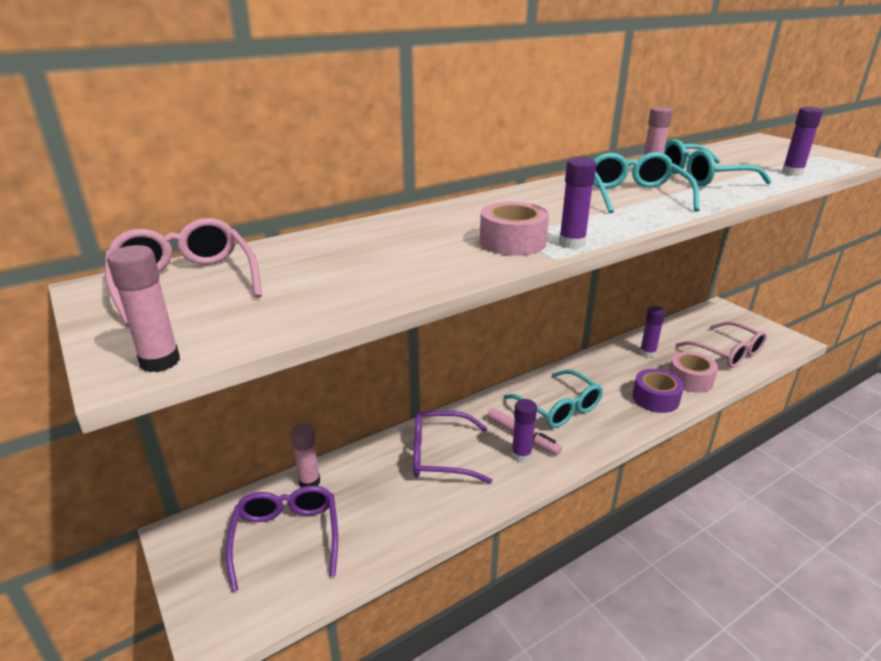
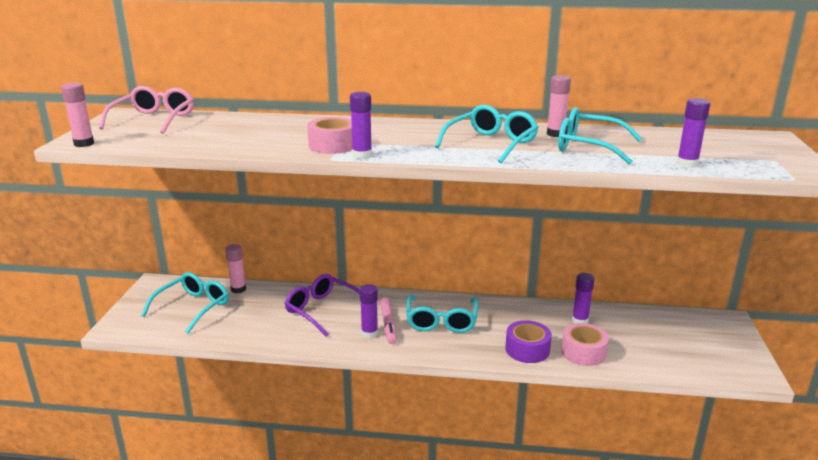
camera: 40 degrees right, 5 degrees down
purple glasses [226,486,338,592] -> turquoise glasses [141,272,229,334]
pink glasses [676,321,767,368] -> none

